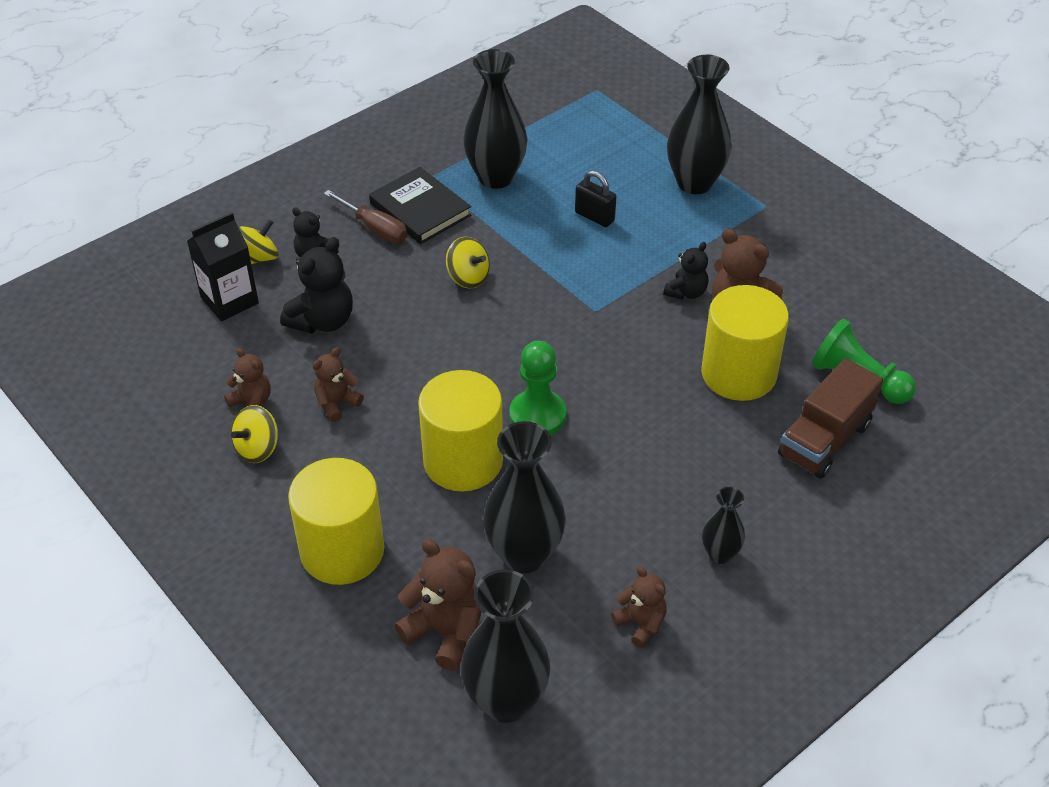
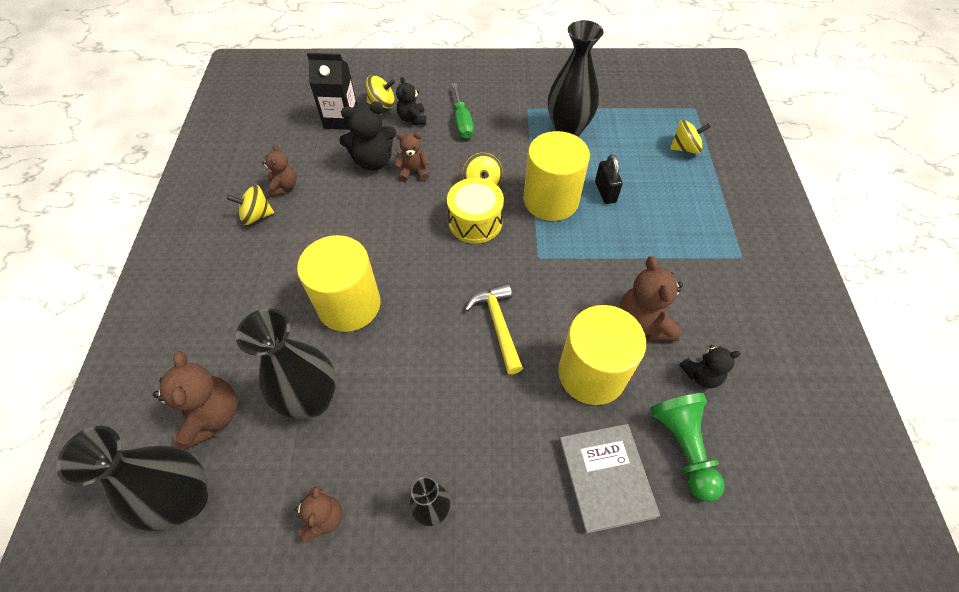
camera: 40 degrees right, 10 degrees up
yellow cylinder [288,458,384,585] -> yellow cylinder moved to [524,131,590,221]
brown teddy bear [313,348,364,422] -> brown teddy bear moved to [395,132,430,182]
brown screwdriver [324,190,407,243] -> green screwdriver [452,83,474,139]
black book [369,167,471,244] -> none
green pawn [509,341,567,435] -> none
black teddy bear [663,242,708,300] -> black teddy bear moved to [679,345,741,388]
black vase [667,55,732,194] -> none
brown truck [778,358,883,479] -> grey book [558,424,660,534]
none -> yellow drum [447,178,504,243]
none -> yellow hammer [465,283,523,374]
none -> yellow spinning top [670,120,711,154]

